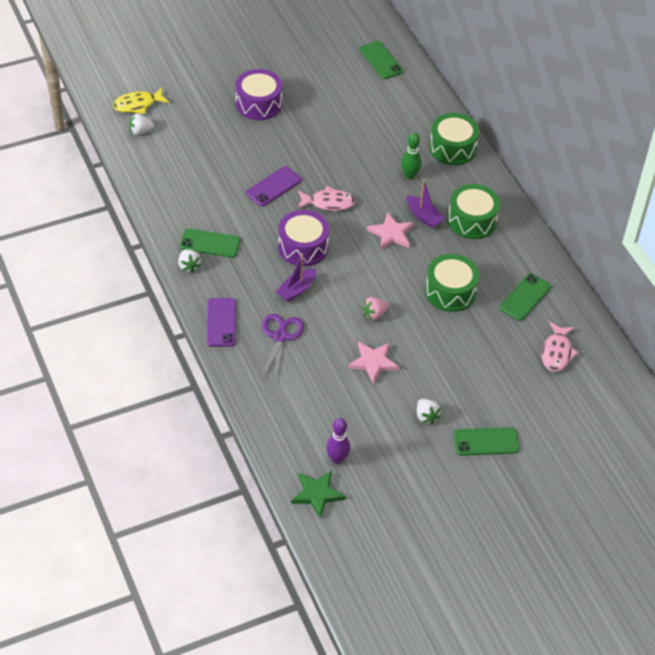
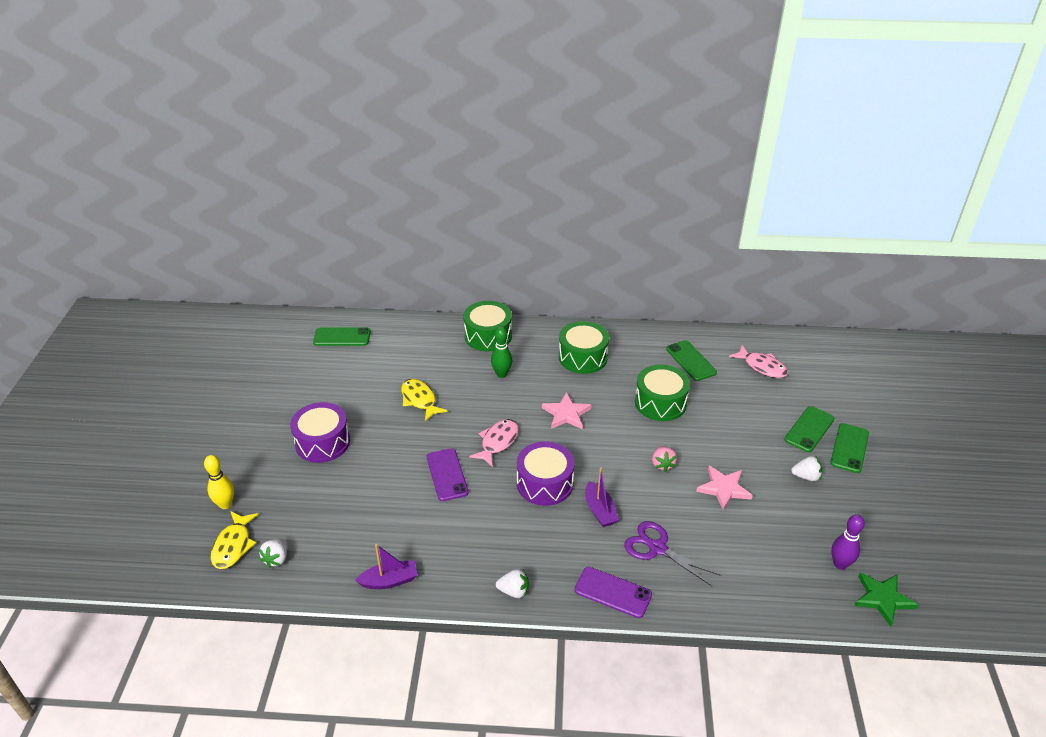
camera: 60 degrees left, 10 degrees down
green phone [180,229,241,258] -> green phone moved to [784,406,835,452]
purple boat [407,180,445,228] -> purple boat moved to [355,544,417,589]
none -> yellow bowling pin [204,455,234,509]
none -> yellow fish [401,379,448,421]

